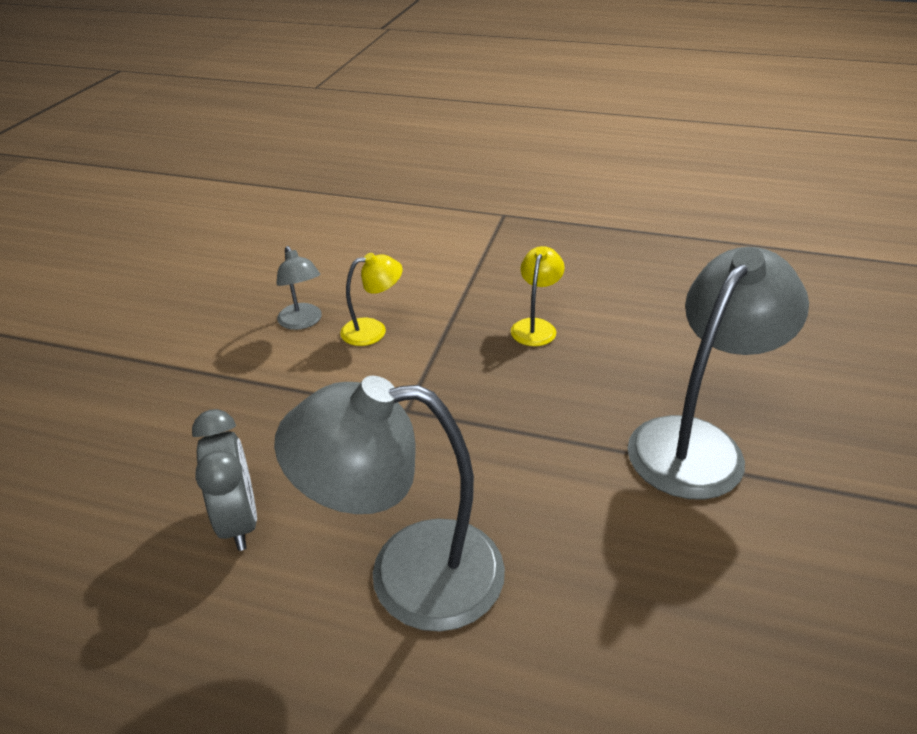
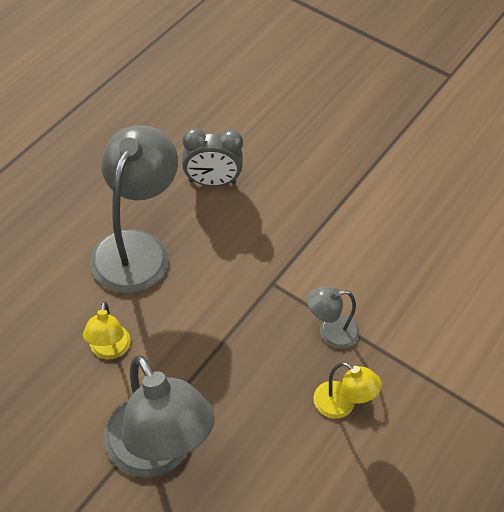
camera: 105 degrees right, 15 degrees up
grey lamp [276,246,322,330] -> grey lamp moved to [307,287,360,349]
yellow lamp [340,253,403,346] -> yellow lamp moved to [83,301,131,360]

